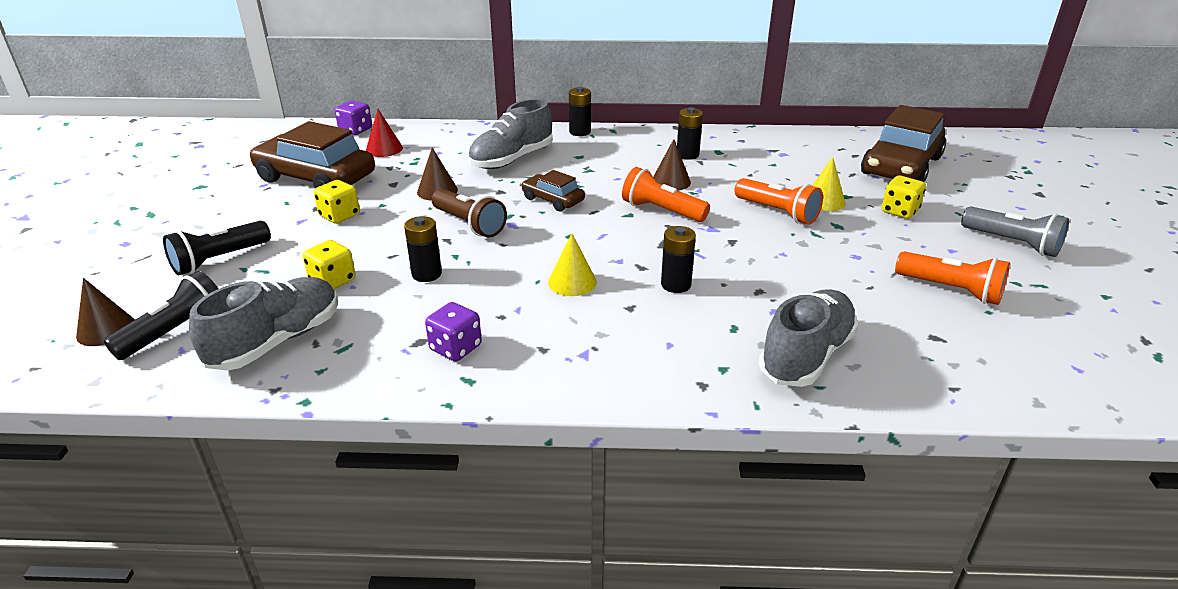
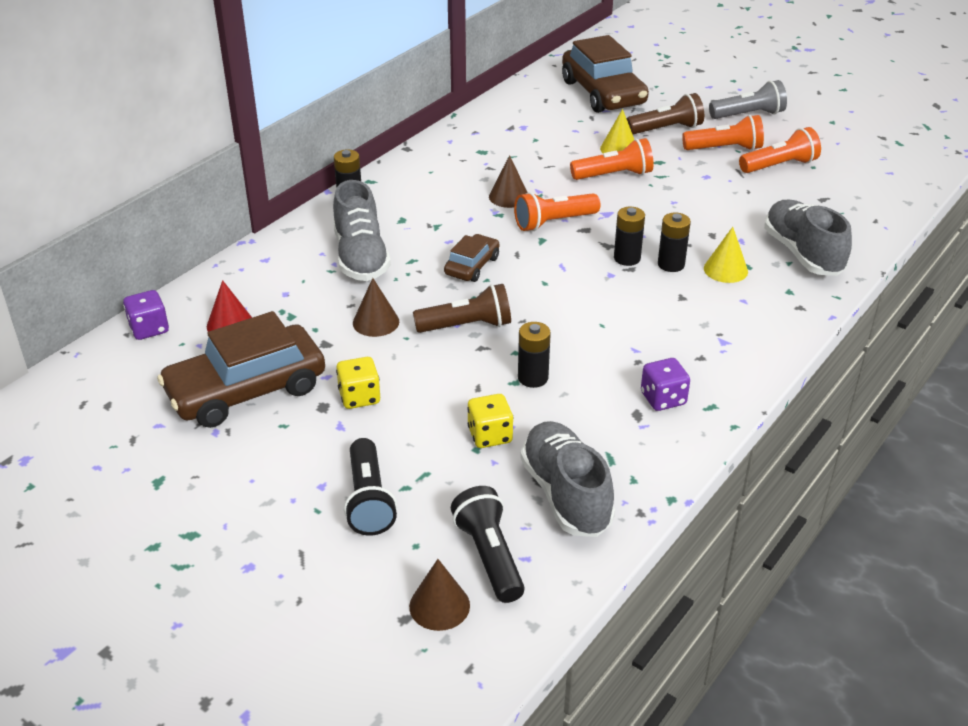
camera: 55 degrees left, 5 degrees up
brown car [521,170,585,212] -> brown car turned 135 degrees clockwise [444,234,500,282]
yellow cone [548,233,597,296] -> yellow cone moved to [704,227,748,283]
black battery [677,107,703,160] -> black battery moved to [614,207,645,266]
yellow dice [881,175,926,219] -> brown flashlight [627,93,704,134]
none -> orange flashlight [682,115,764,151]

